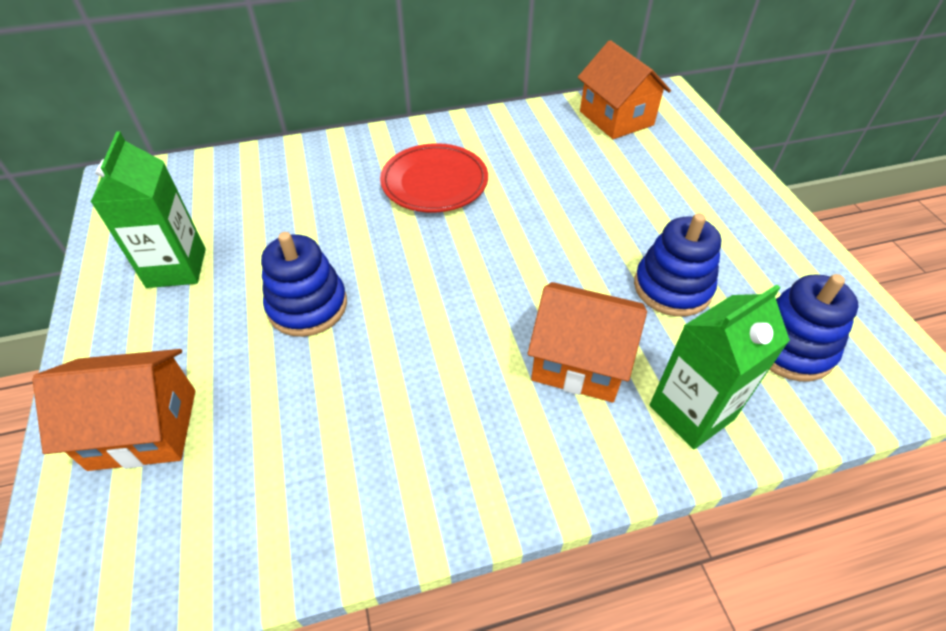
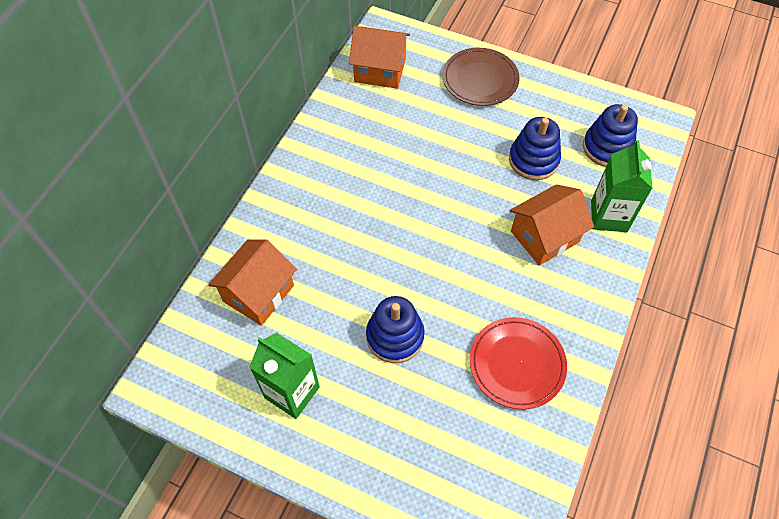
camera: 50 degrees left, 10 degrees up
orange house [32,349,195,471] -> orange house moved to [208,239,297,326]
red plate [380,143,488,212] -> red plate moved to [470,317,567,409]
none -> brown plate [442,48,520,106]

